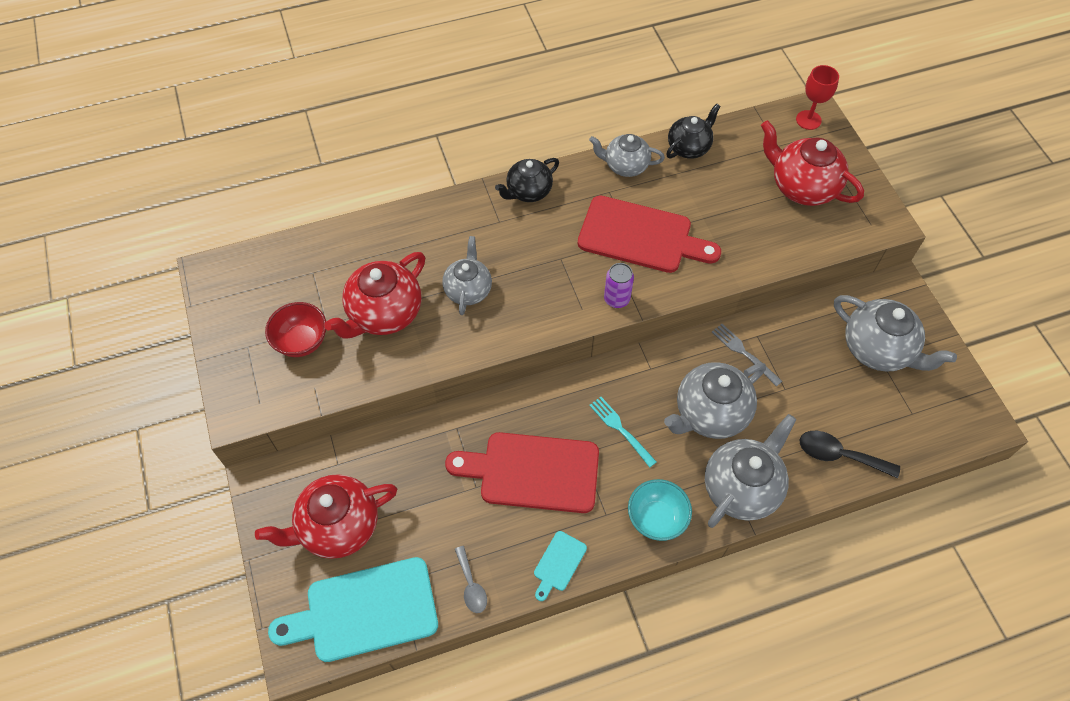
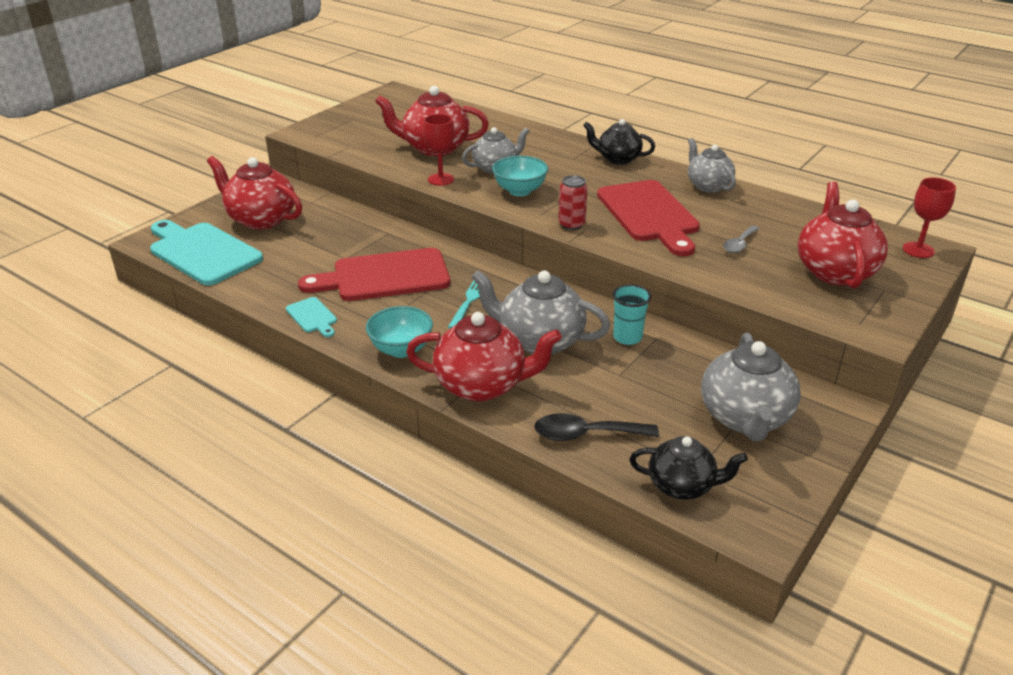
camera: 55 degrees right, 25 degrees down
red bowl [265,302,326,357] -> none
red cutting board [445,432,599,513] -> red cutting board turned 75 degrees counterclockwise [298,248,450,301]
grey spoon [455,546,487,613] -> grey spoon moved to [723,226,760,253]
turquoise cutting board [534,531,587,601] -> turquoise cutting board turned 120 degrees counterclockwise [286,297,337,337]
purple can [604,263,634,308] -> red can [559,175,588,230]
black teapot [666,104,721,159] -> black teapot moved to [629,436,748,500]
grey teapot [705,414,796,528] -> red teapot [406,312,562,402]
grey fork [712,324,782,387] -> turquoise cup [612,284,651,345]
black spoon [800,431,900,478] -> black spoon turned 75 degrees counterclockwise [534,413,659,441]
none -> red goblet [423,114,455,186]
none -> turquoise bowl [492,156,548,196]

